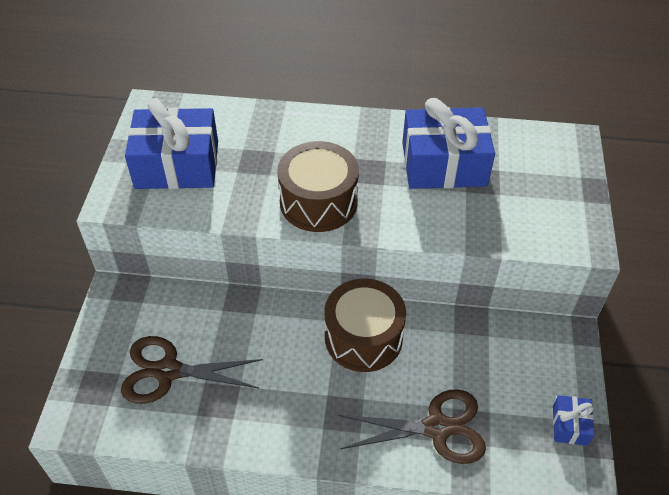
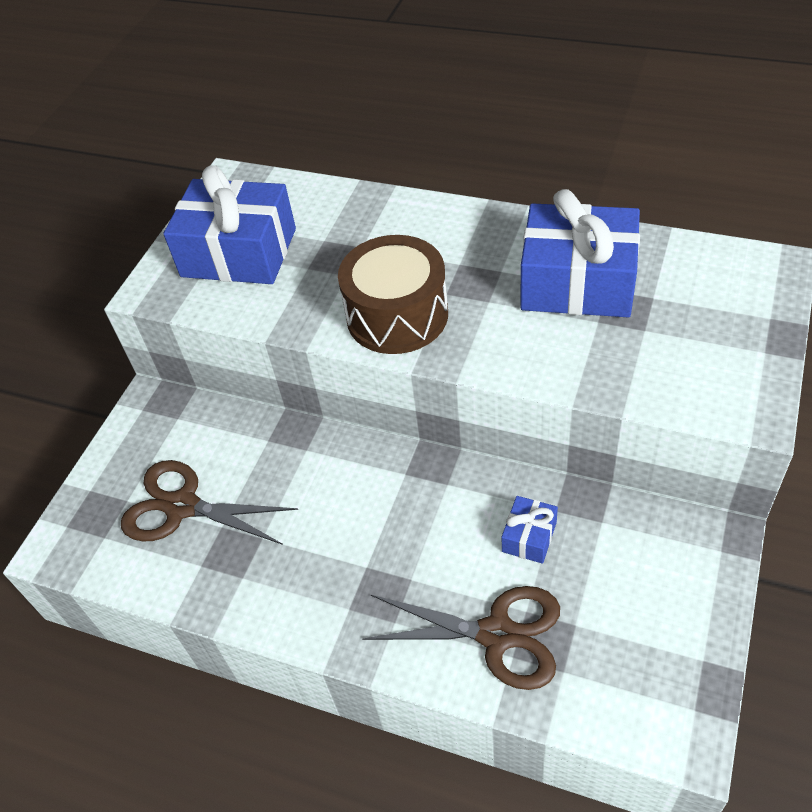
camera: 20 degrees right, 0 degrees up
brown drum [325,279,406,372] -> none
blue gift [553,395,594,446] -> blue gift moved to [502,496,558,564]

